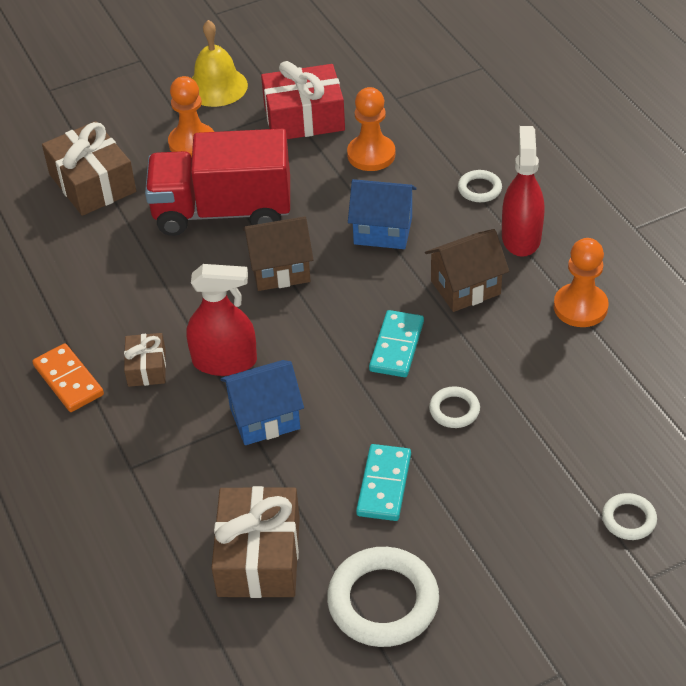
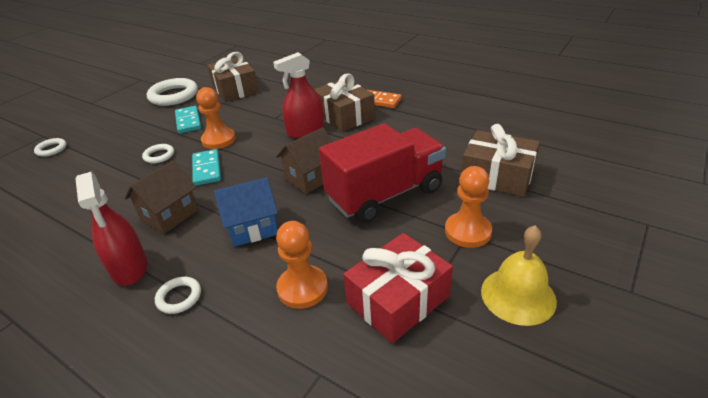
camera: 150 degrees right, 10 degrees down
brown gift [124,333,166,387] -> brown gift [314,73,375,132], size x1.85
blue house [220,360,304,445] -> none
orange pawn [554,238,609,327] -> orange pawn moved to [196,87,236,149]

